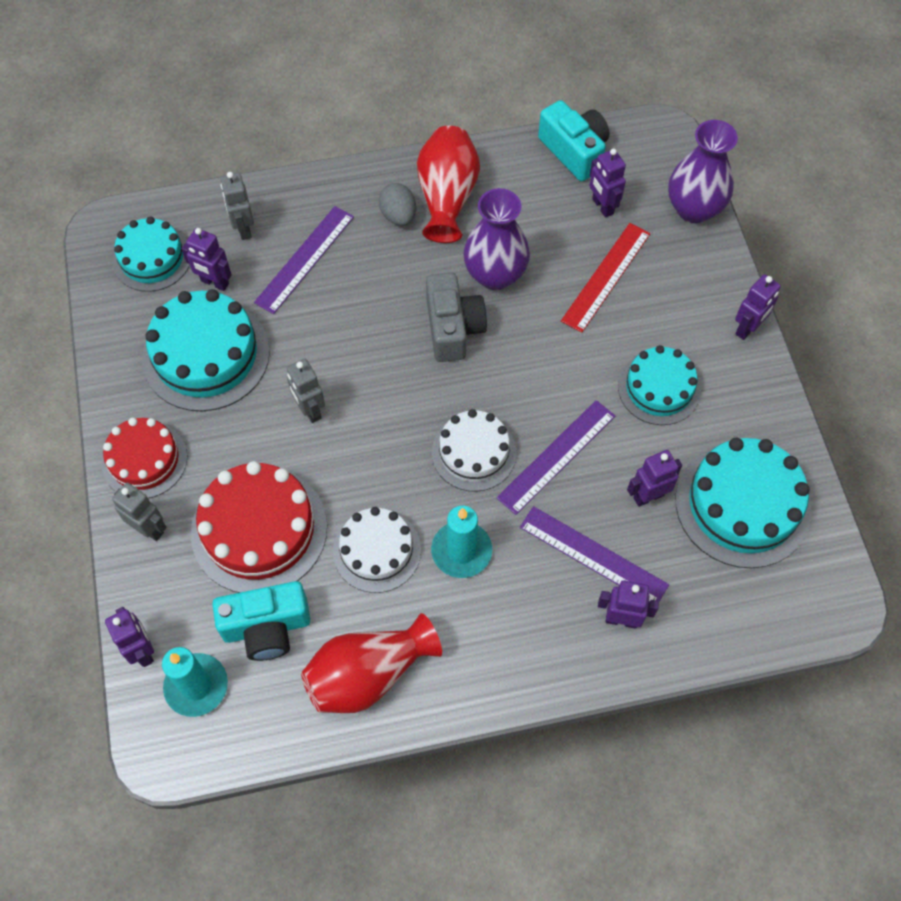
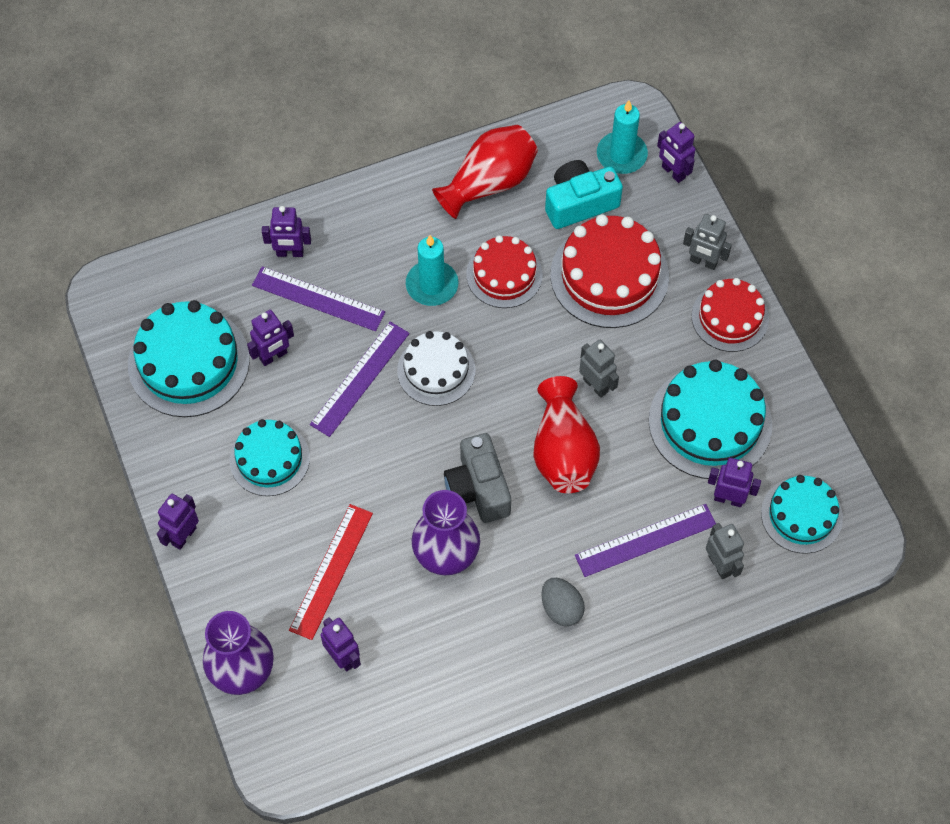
camera: 170 degrees right, 0 degrees up
purple ruler [254,206,354,314] -> purple ruler turned 45 degrees clockwise [575,504,716,577]
white cake [333,507,421,593] -> red cake [466,235,543,308]
red vase [417,126,480,243] -> red vase moved to [534,376,600,493]
turquoise camera [538,100,609,181] -> none

